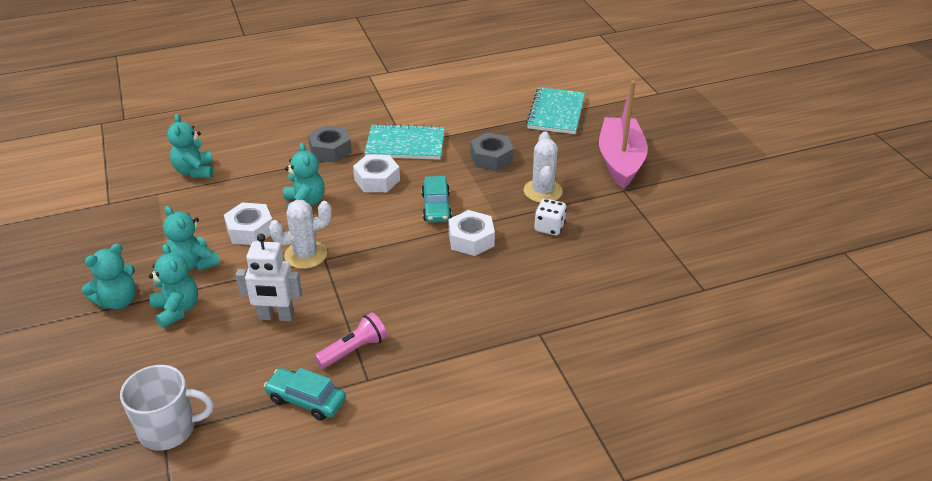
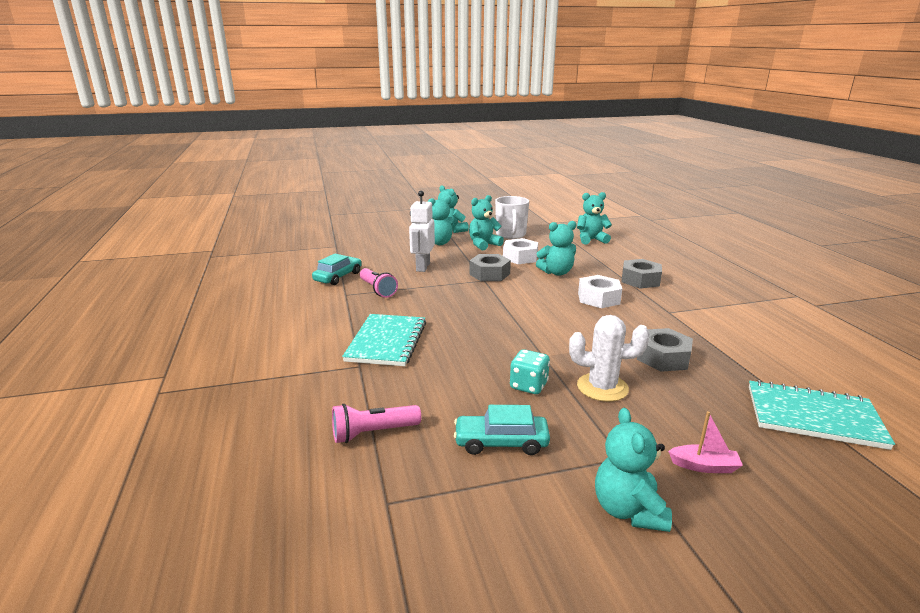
camera: 95 degrees right, 15 degrees down
white mug [120,365,213,450] -> white mug moved to [495,196,529,239]
white cactus [269,200,332,269] -> grey nut [469,254,511,281]
turquoise notebook [364,124,445,160] -> turquoise notebook moved to [342,314,426,366]
turquoise car [421,176,452,223] -> turquoise car moved to [454,405,550,455]
white nut [448,210,495,256] -> none
white dice [534,199,567,236] -> turquoise dice [510,349,550,394]
pink boat [599,80,648,189] -> pink boat [668,411,743,473], size x0.40
none -> pink flashlight [332,404,421,443]
none -> turquoise teddy bear [595,408,672,532]

